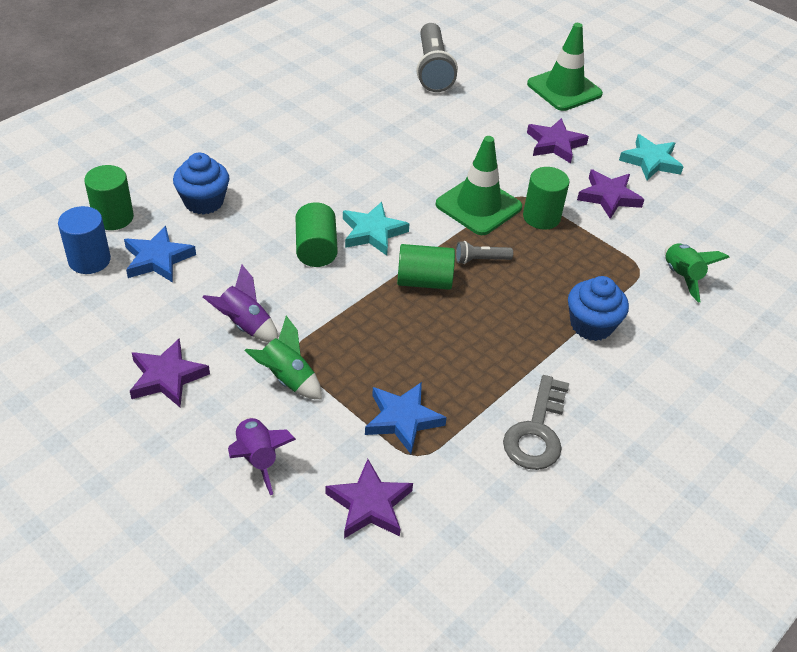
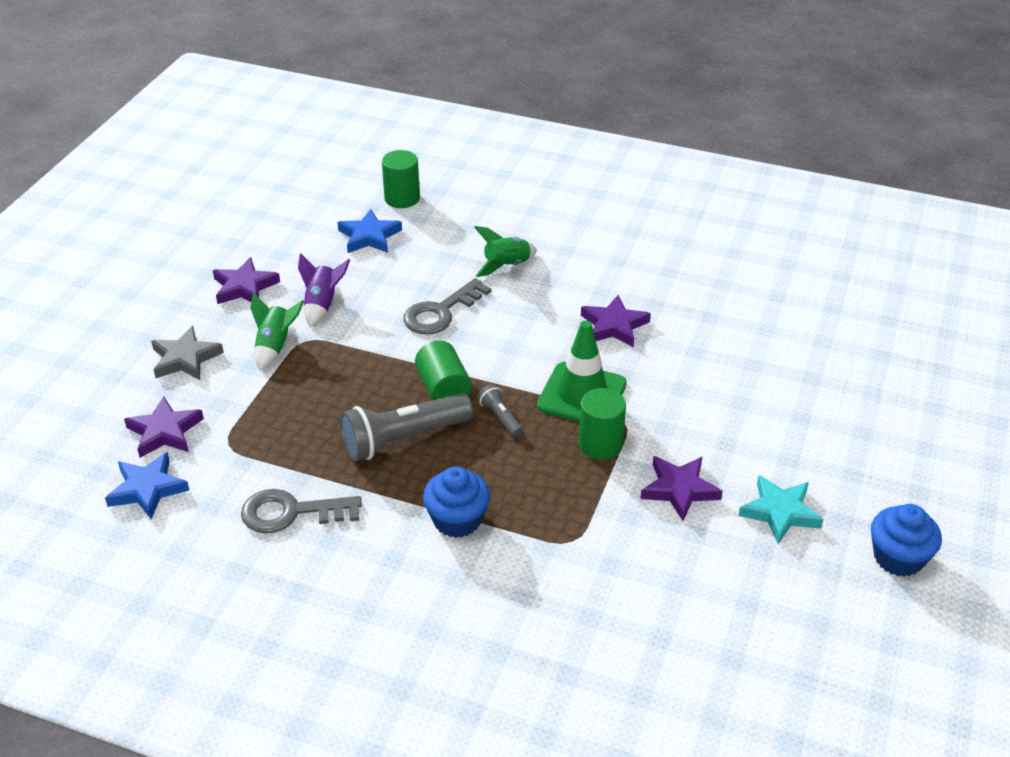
camera: 70 degrees right, 5 degrees down
blue cylinder [58,206,111,274] -> none
blue cupcake [173,153,229,215] -> blue cupcake moved to [871,504,942,577]
purple rocket [228,417,296,495] -> grey star [151,326,224,380]
green cylinder [296,202,338,267] -> grey key [403,278,491,335]
turquoise star [343,202,410,256] -> none
blue star [365,382,447,454] -> blue star moved to [105,452,189,519]
grey flashlight [416,23,458,92] -> grey flashlight moved to [340,393,473,461]
green traffic cone [527,23,603,111] -> none
purple star [527,118,589,163] -> purple star moved to [581,295,651,347]
green rocket [665,243,730,302] -> green rocket moved to [474,226,537,277]

